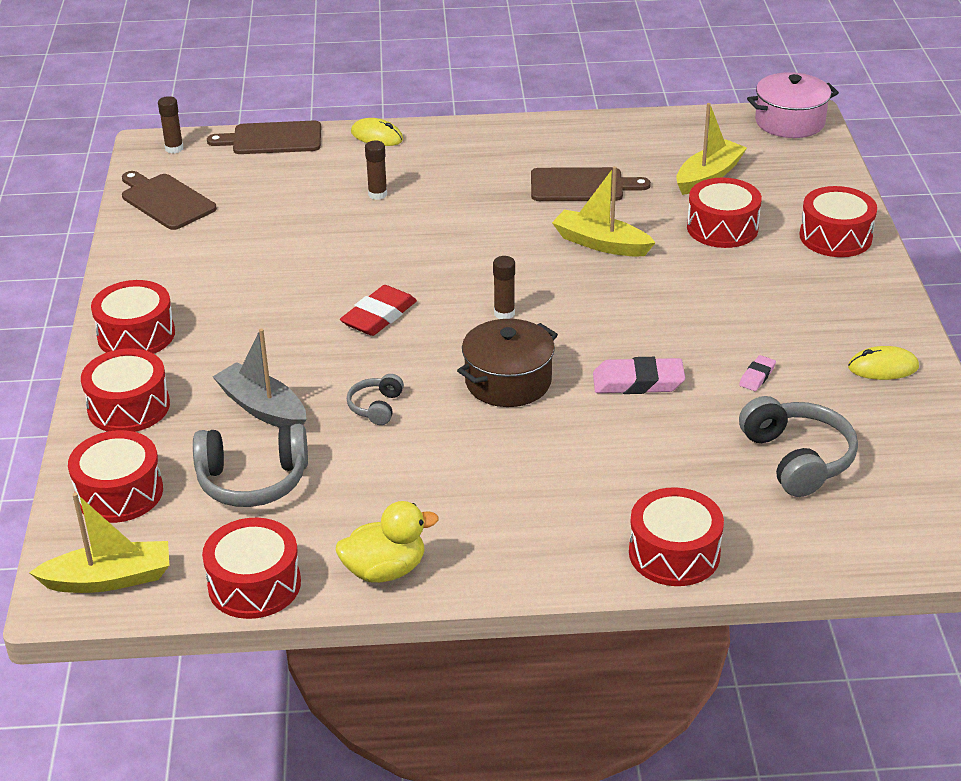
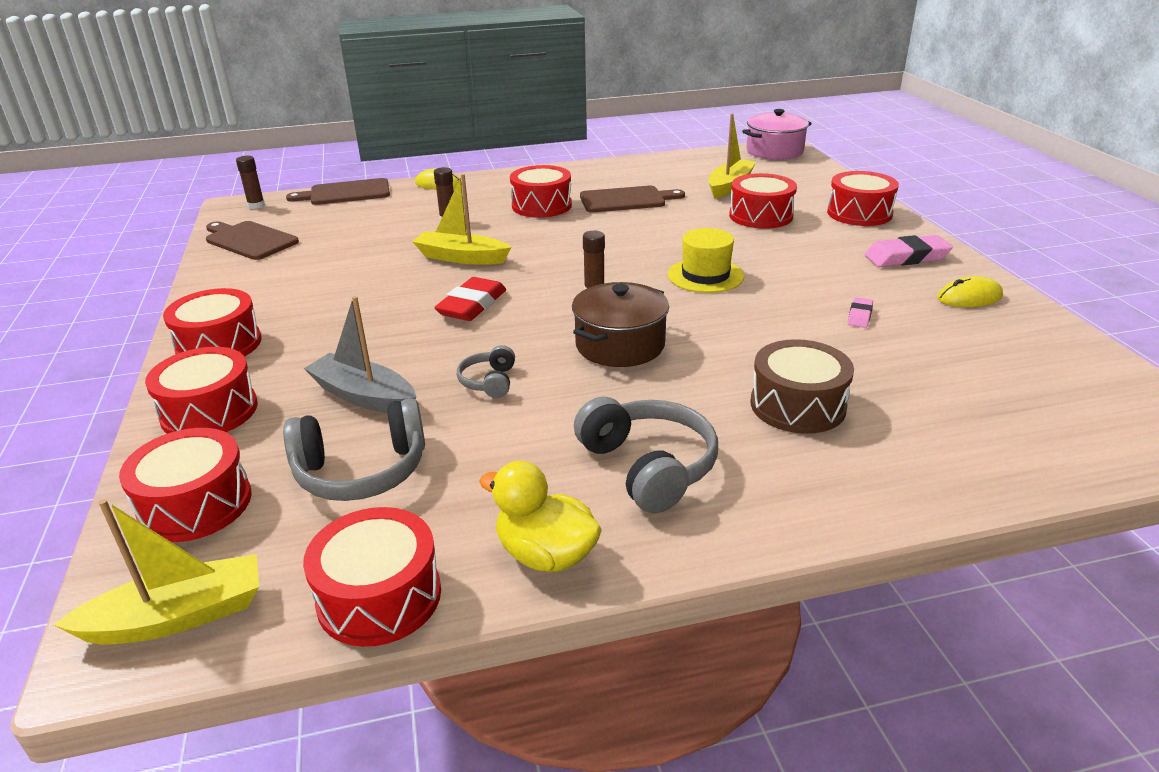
camera: 10 degrees left, 5 degrees down
yellow duck [336,501,439,583] -> yellow duck turned 120 degrees counterclockwise [479,461,602,572]
yellow boat [552,166,656,257] -> yellow boat moved to [412,174,512,264]
pink eraser [593,357,685,394] -> pink eraser moved to [865,235,953,267]
red drum [629,487,724,586] -> red drum moved to [510,165,572,218]
grey headphones [739,396,858,497] -> grey headphones moved to [574,397,718,513]
none -> yellow hat [668,228,744,293]
none -> brown drum [750,339,854,434]

